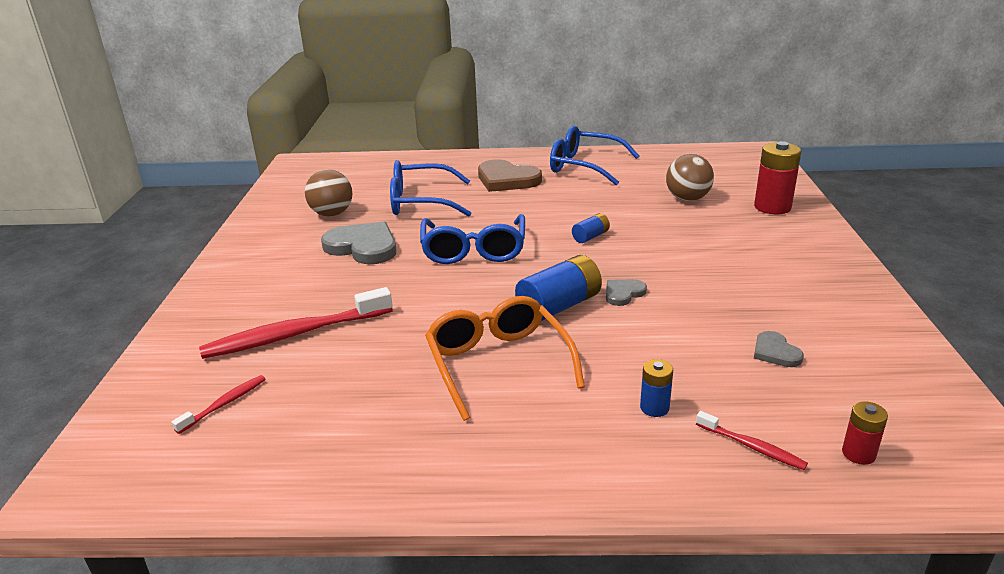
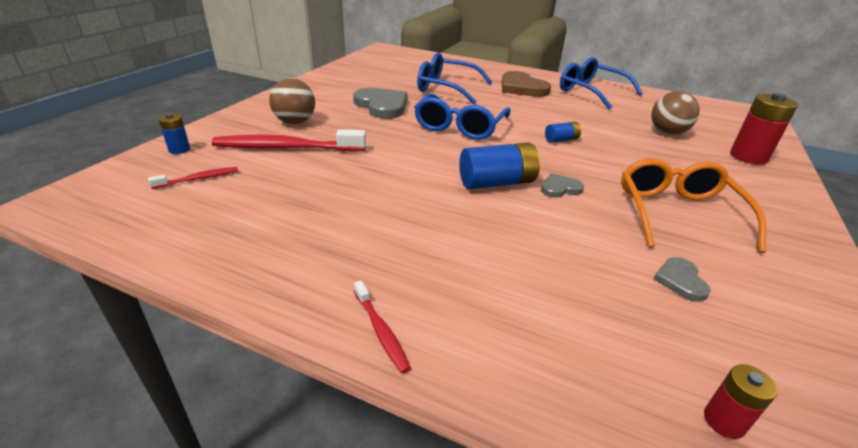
camera: 20 degrees right, 5 degrees up
brown ball [305,169,353,216] -> brown ball moved to [269,78,315,124]
orange glasses [425,296,585,421] -> orange glasses moved to [621,159,767,253]
blue battery [640,359,673,417] -> blue battery moved to [158,113,190,154]
red toothbrush [696,411,808,470] -> red toothbrush moved to [354,280,411,374]

